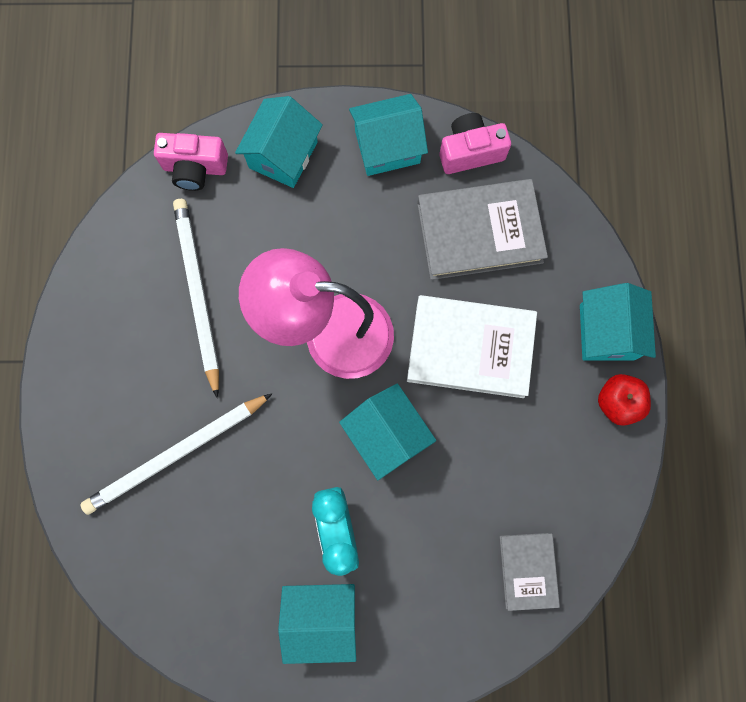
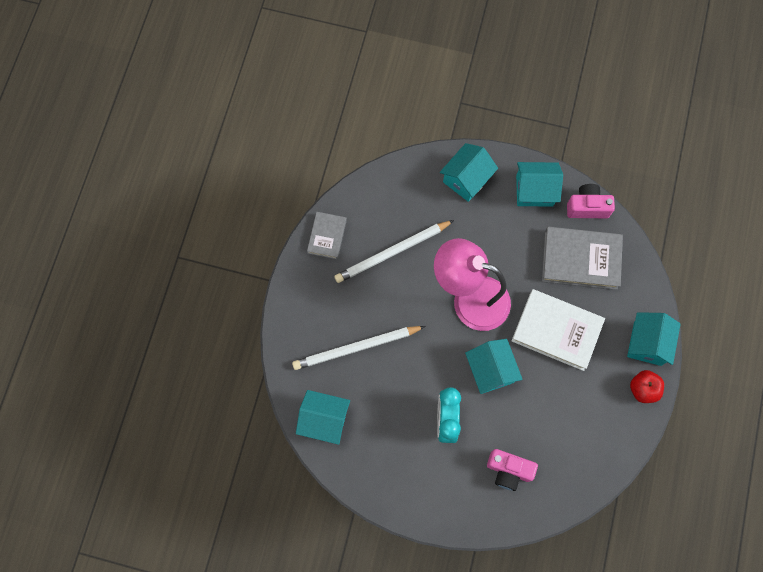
camera: 15 degrees right, 5 degrees down
pink camera [154,133,228,191] -> pink camera moved to [487,449,538,491]
white pencil [173,199,219,398] -> white pencil turned 120 degrees counterclockwise [334,220,454,283]
turquoise house [278,584,356,664] -> turquoise house moved to [296,390,350,445]
grey book [500,533,560,611] -> grey book moved to [307,212,347,259]

